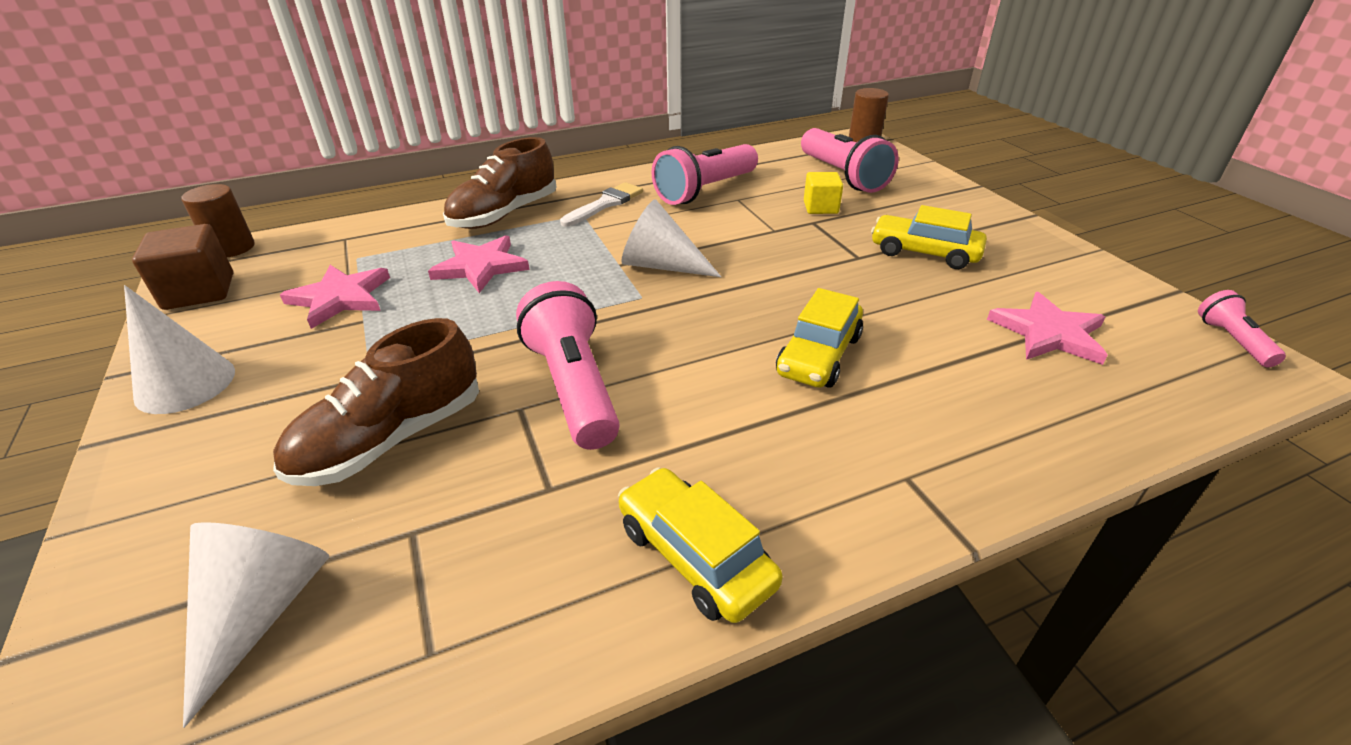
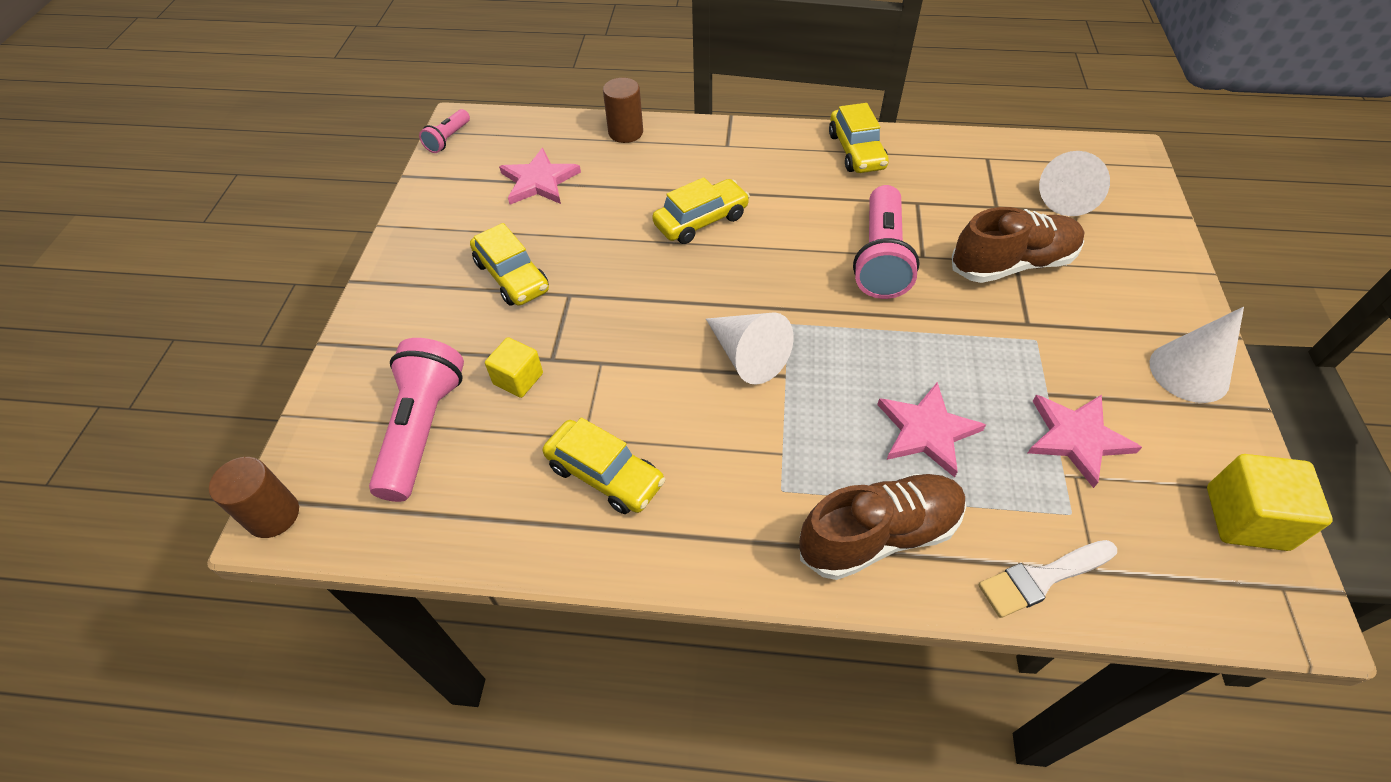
camera: 150 degrees left, 15 degrees up
brown cube [132,224,233,310] -> yellow cube [1207,454,1333,551]
brown cylinder [182,184,255,257] -> brown cylinder moved to [603,78,643,143]
white brush [560,182,643,227] -> white brush moved to [979,540,1117,618]
pink flashlight [652,144,758,205] -> yellow car [543,417,665,514]

